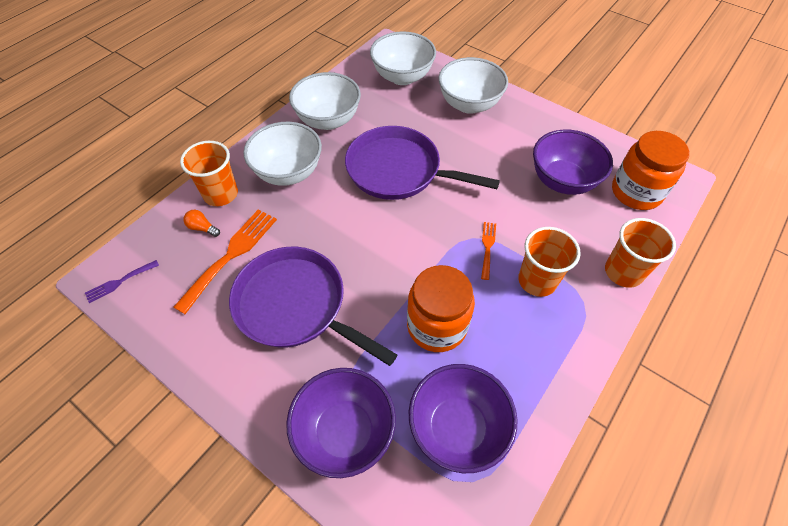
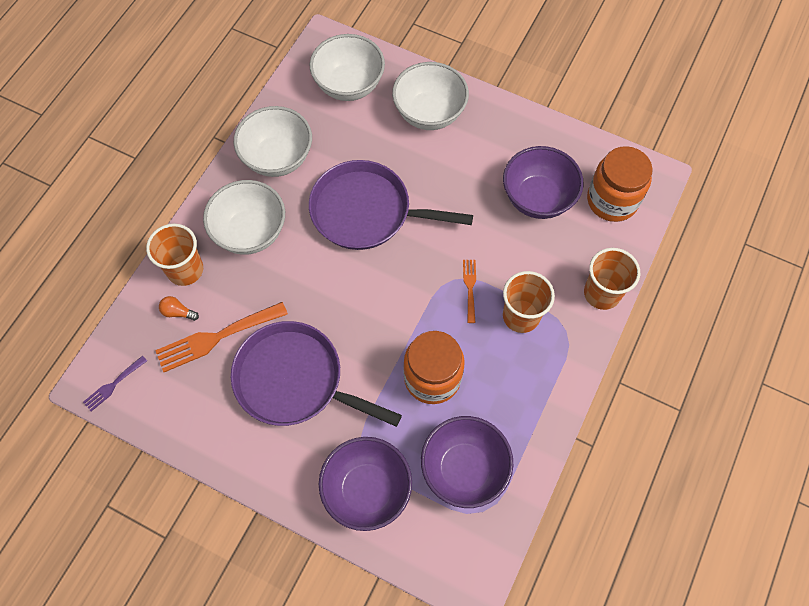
camera: 10 degrees left, 10 degrees up
orange fork [174,210,277,314] -> orange fork turned 135 degrees counterclockwise [155,302,288,372]

